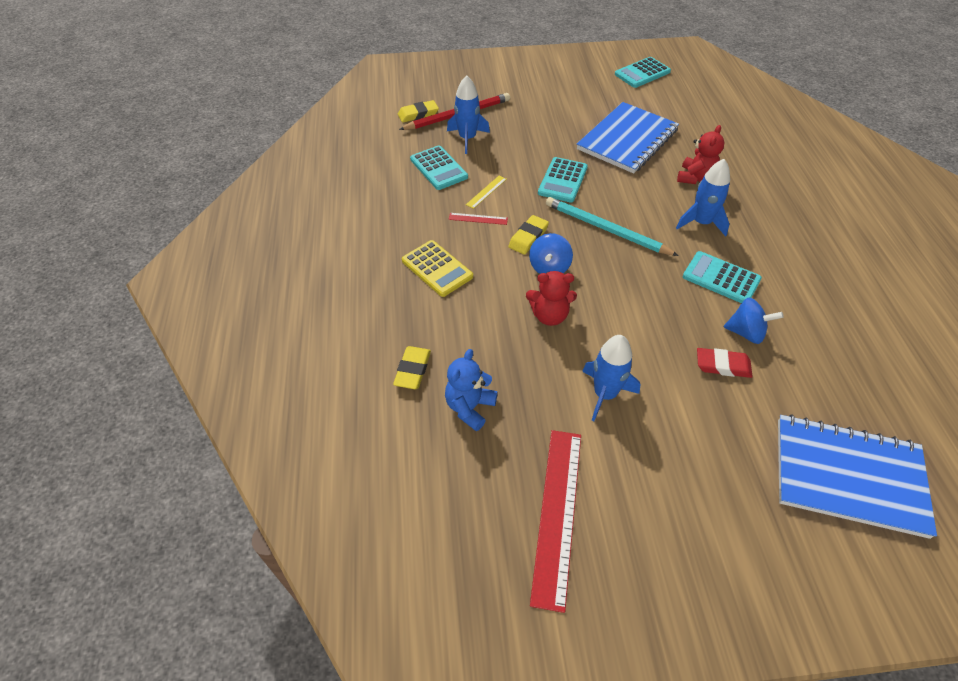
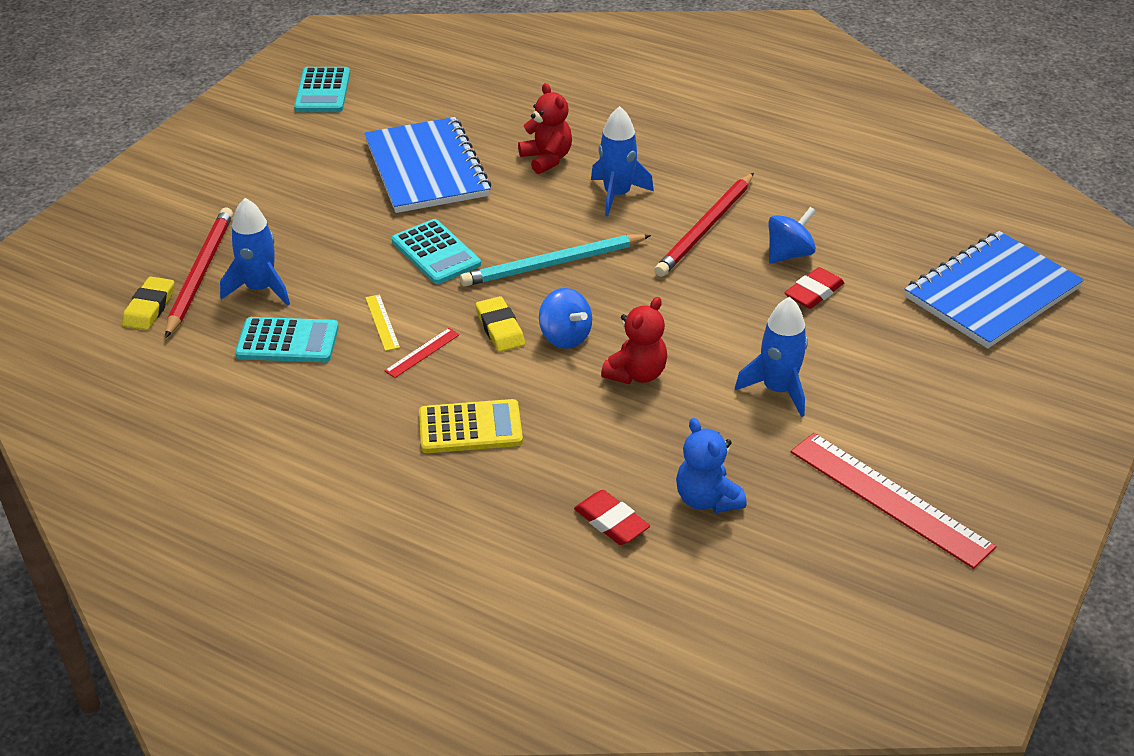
camera: 55 degrees left, 10 degrees down
yellow eraser [393,346,431,389] -> red eraser [574,490,650,545]
turquoise calculator [683,251,762,303] -> red pencil [654,173,754,277]

